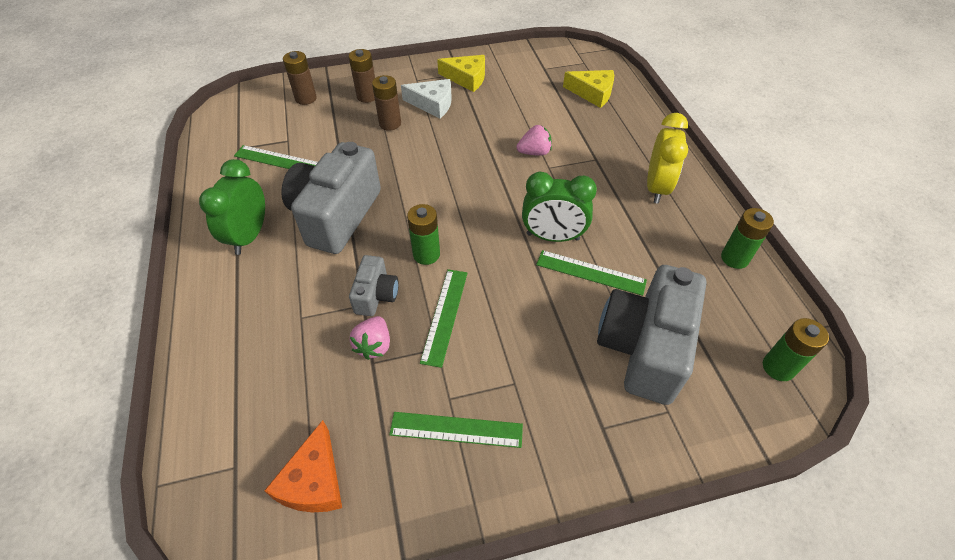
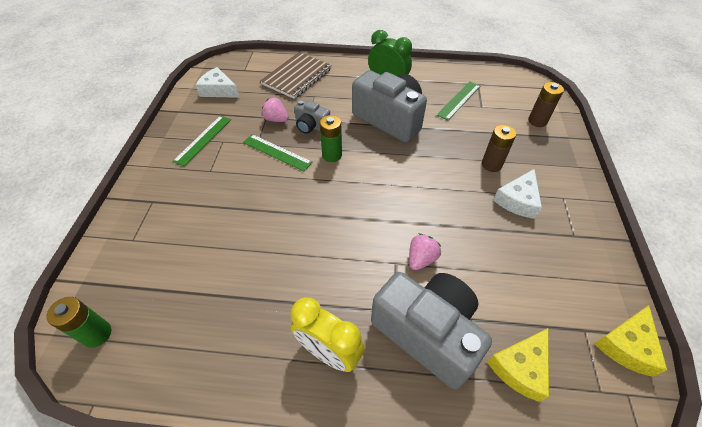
camera: 110 degrees right, 0 degrees up
orange cheese [264,420,342,512] -> white cheese [196,67,240,98]
brown battery [349,49,375,103] -> none
yellow cheese [437,55,485,92] -> yellow cheese moved to [594,305,667,377]
pink strawberry [516,125,552,156] -> pink strawberry turned 150 degrees counterclockwise [409,234,441,270]
green clock [522,172,597,242] -> none
green ruler [536,250,647,296] -> none
grey camera [597,265,706,405] -> grey camera moved to [371,272,492,389]
green battery [721,208,774,269] -> none
none -> brown notebook [260,52,332,99]

